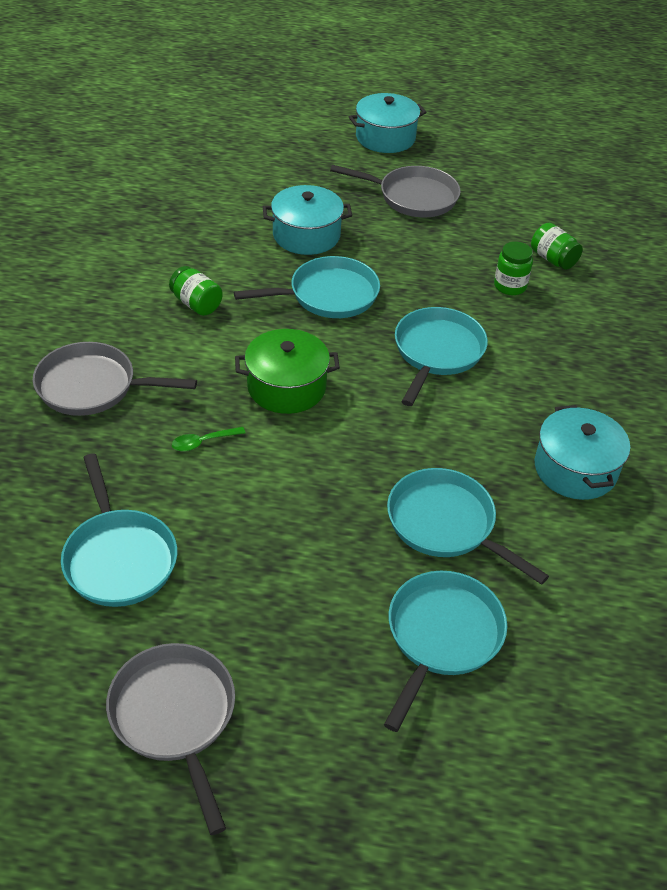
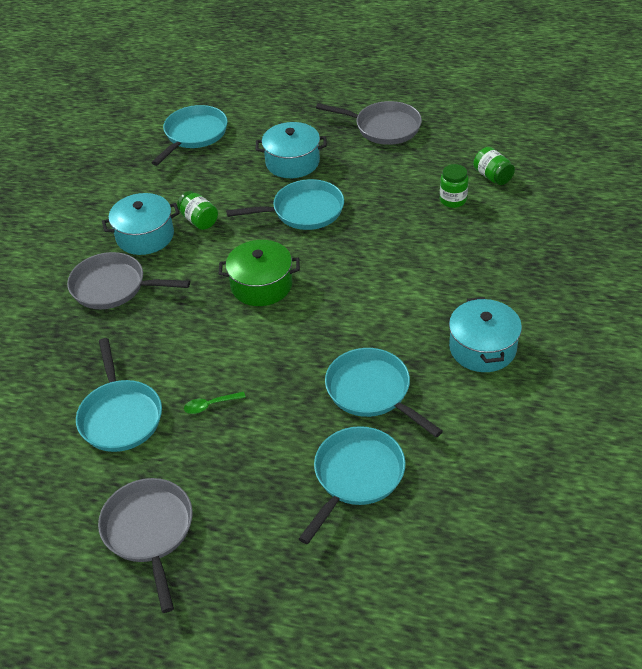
camera: 10 degrees right, 0 degrees up
green spoon [172,427,246,451] -> green spoon moved to [184,392,246,414]
turquoise pot [349,93,426,153] -> turquoise pot moved to [102,193,180,255]
turquoise pan [395,307,488,406] -> turquoise pan moved to [151,105,228,166]

